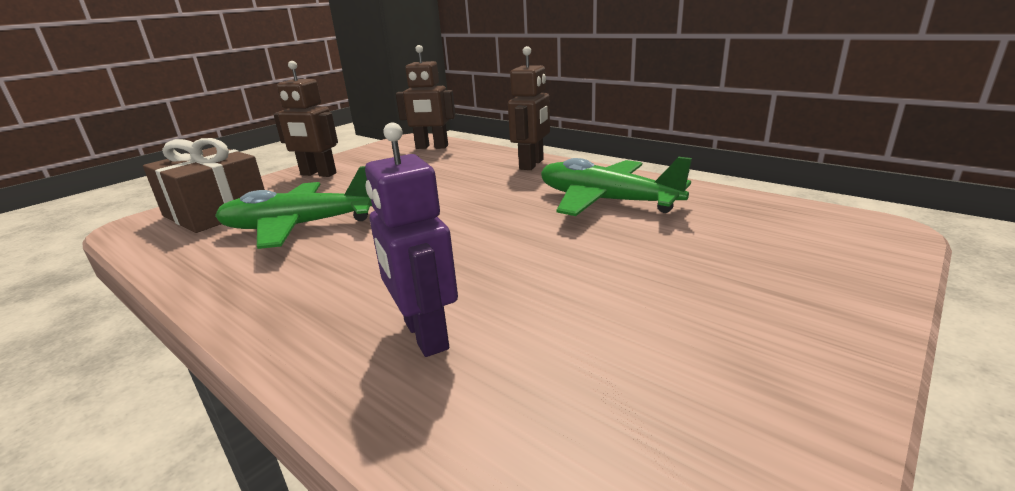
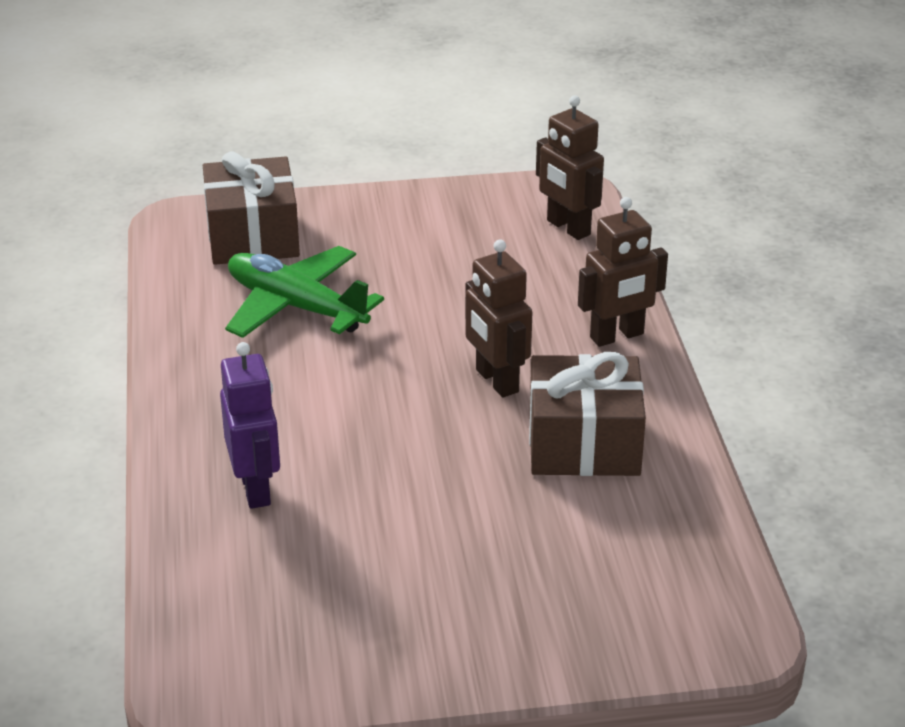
camera: 40 degrees right, 10 degrees up
brown robot [273,61,338,177] -> brown robot moved to [465,239,532,397]
purple robot [365,122,458,357] -> purple robot turned 150 degrees clockwise [220,342,280,509]
green plane [541,157,692,216] -> brown gift [529,352,646,476]

